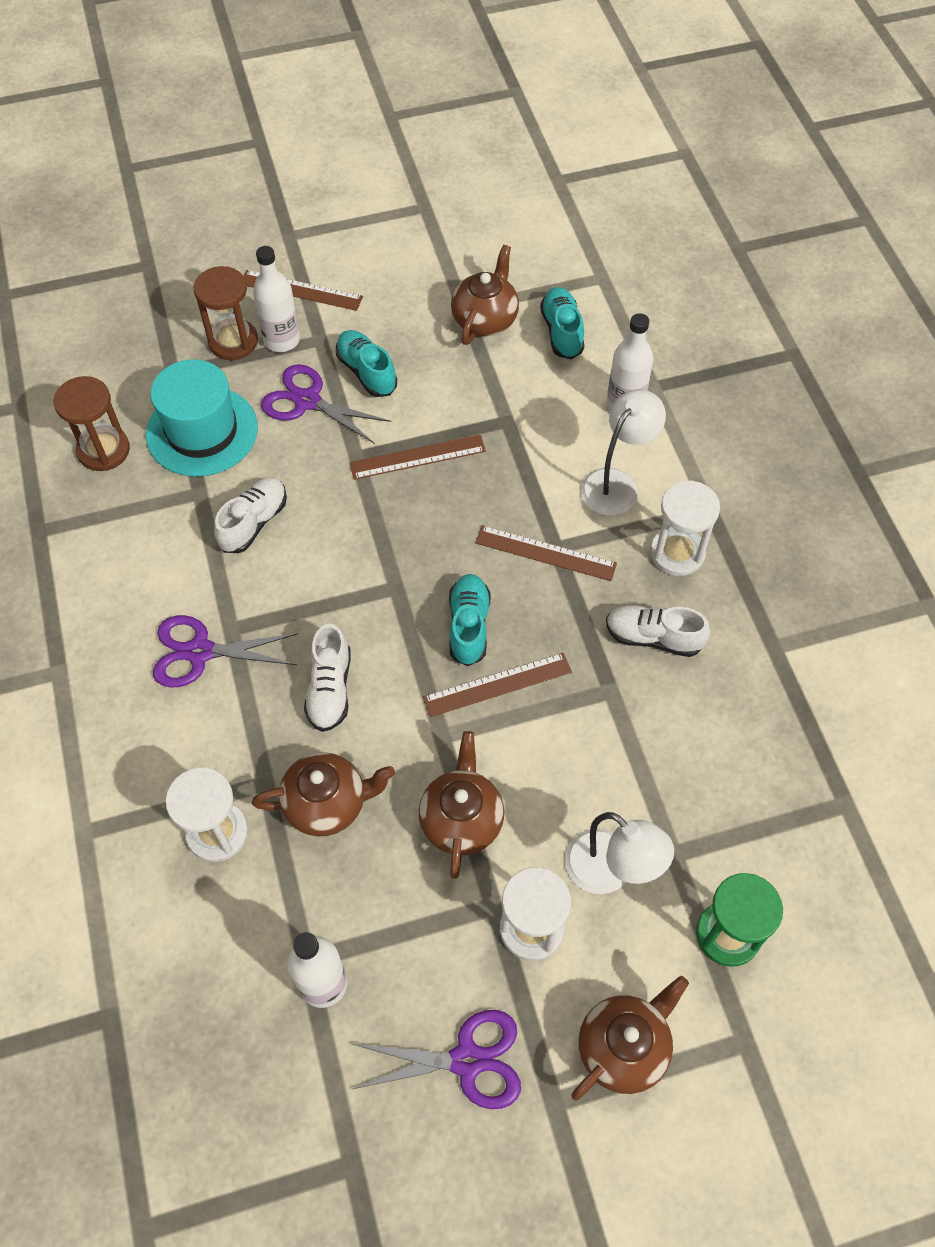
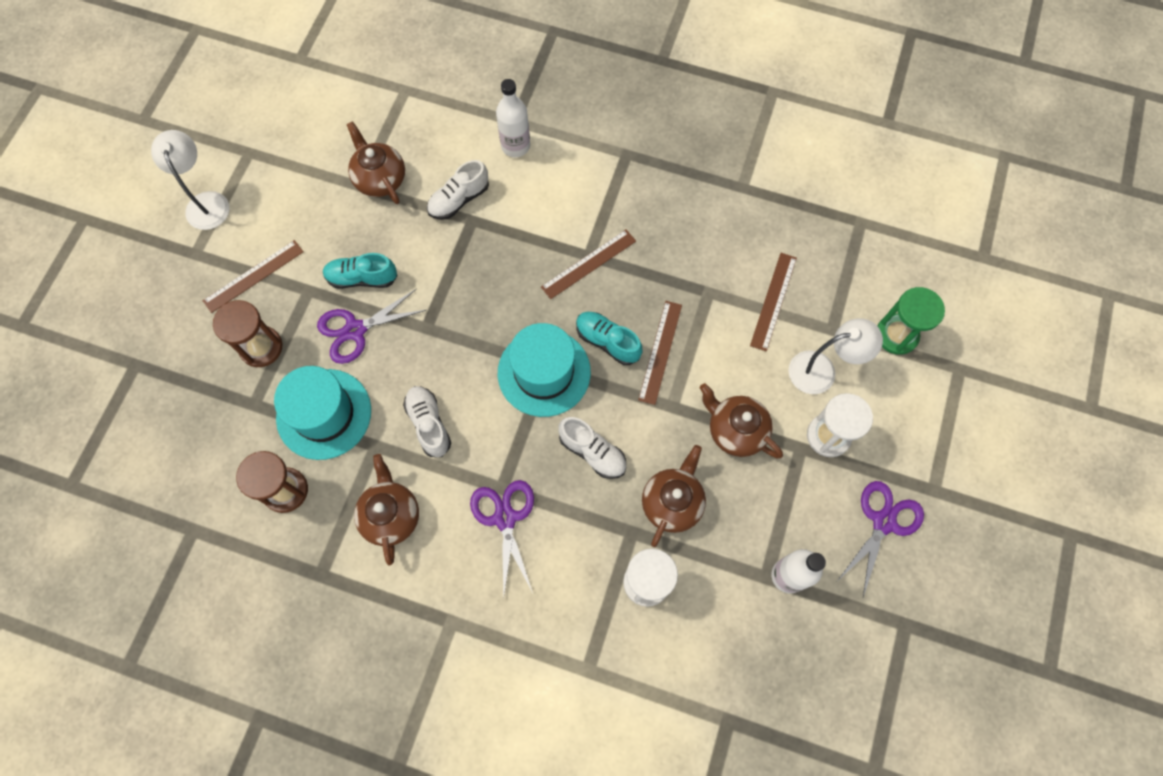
camera: 55 degrees left, 10 degrees up
purple scissors [153,615,299,687] -> purple scissors turned 135 degrees clockwise [470,480,534,599]
white bottle [253,246,300,352] -> none
brown ruler [349,435,486,480] -> brown ruler moved to [750,253,797,351]
turquoise shoe [540,287,585,359] -> none
brown teapot [572,976,689,1101] -> brown teapot moved to [354,454,419,566]
white lamp [580,389,666,515] -> white lamp moved to [151,130,229,230]
white shoe [606,605,710,657] -> white shoe moved to [427,160,489,220]
white hourglass [650,481,720,576] -> none
none -> turquoise hat [498,323,591,417]

